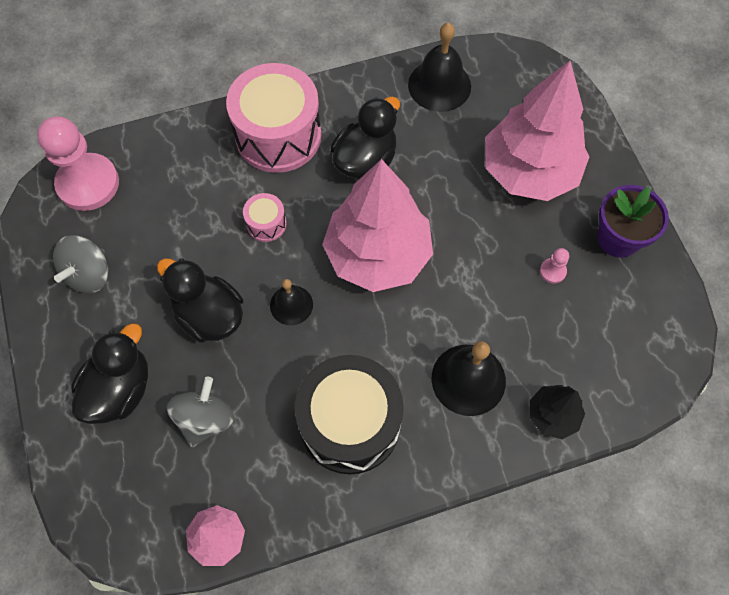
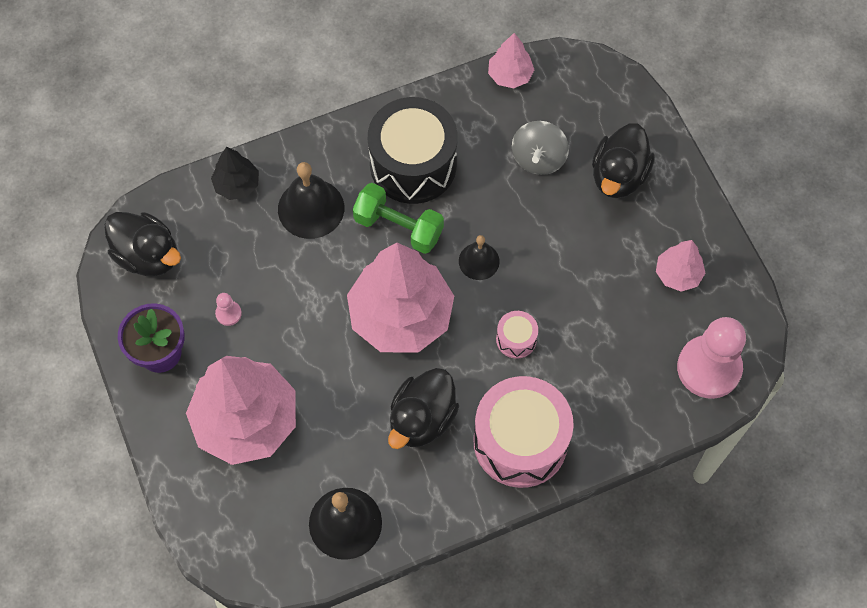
camera: 175 degrees right, 0 degrees up
grey spinning top [53,235,108,293] -> pink tree [656,240,705,292]
black duck [157,258,243,343] -> black duck moved to [104,212,181,276]
none -> green dumbbell [353,183,444,254]

